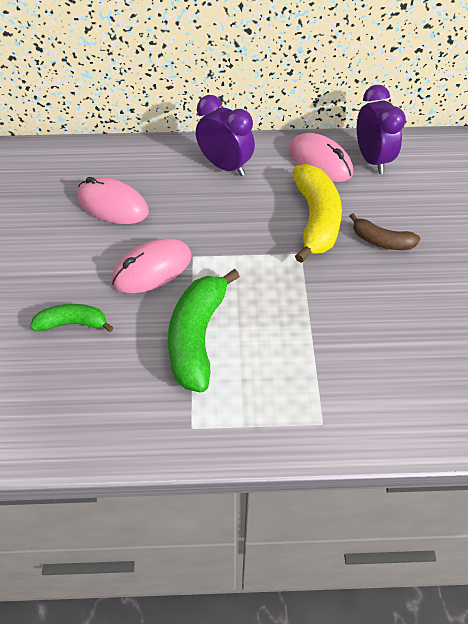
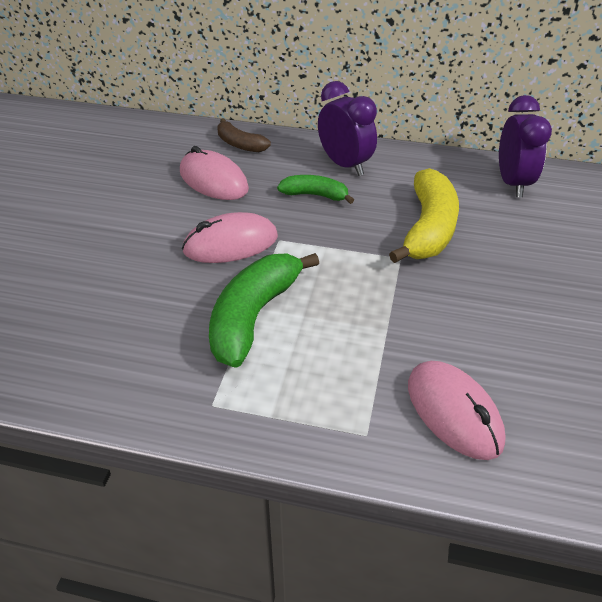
camera: 15 degrees right, 10 degrees down
green banana [30,304,113,332] -> green banana moved to [277,175,354,204]
pink mouse [289,133,353,182] -> pink mouse moved to [408,361,506,460]
brown banana [350,213,420,250] -> brown banana moved to [217,118,271,152]

